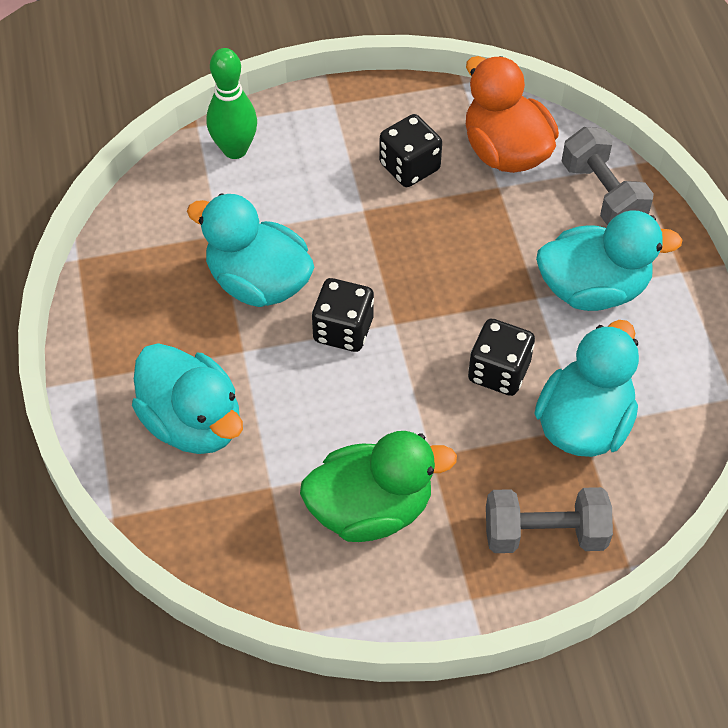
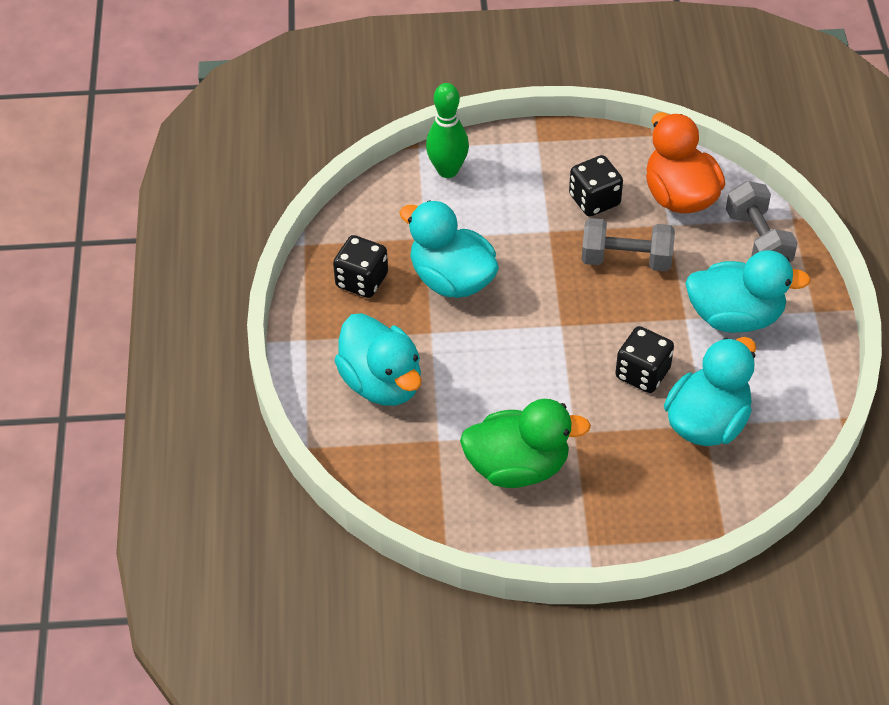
camera: 10 degrees right, 5 degrees down
black dice [312,278,374,352] -> black dice moved to [333,235,388,298]
grey dumbbell [486,487,613,553] -> grey dumbbell moved to [582,218,675,271]

